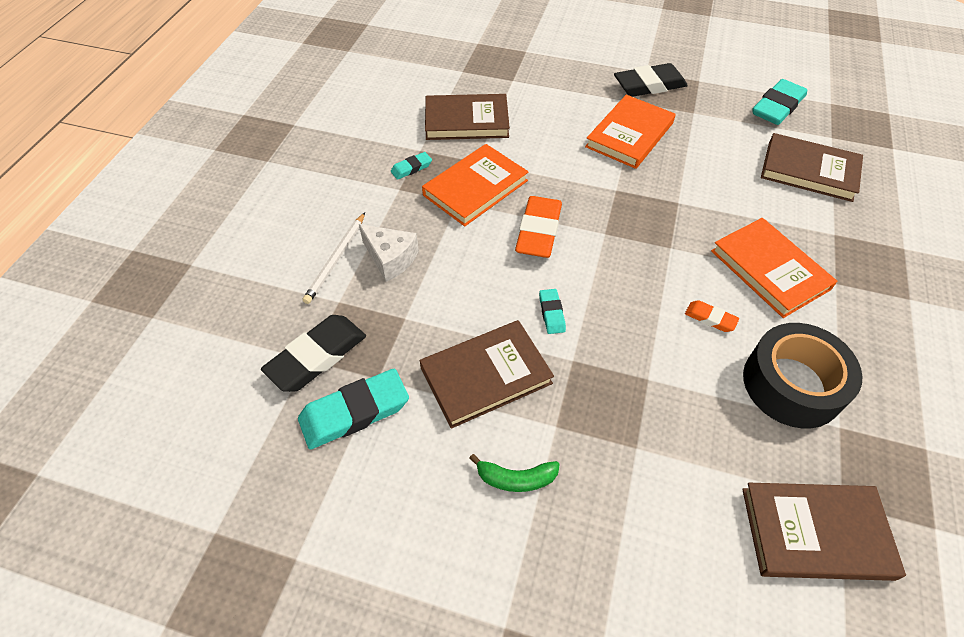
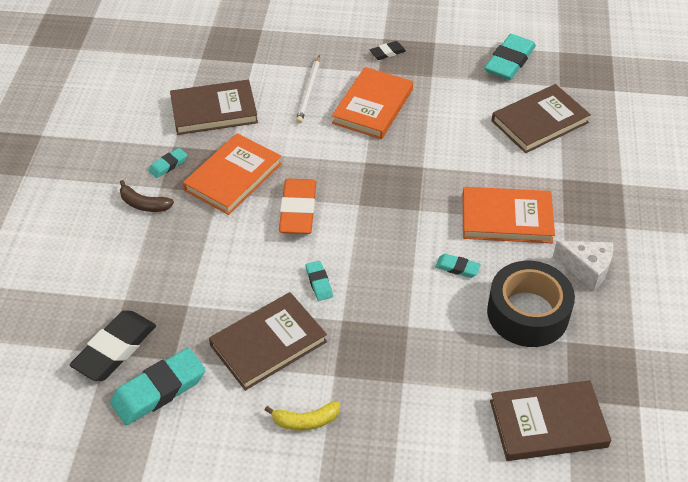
camera: 10 degrees left, 5 degrees down
white pencil [302,212,365,304] -> white pencil moved to [296,55,320,124]
white cheese [359,224,419,282] -> white cheese moved to [553,241,613,291]
green banana [469,454,560,492] -> yellow banana [265,401,340,431]
black eraser [614,63,688,97] -> black eraser [370,41,406,60], size x0.50
orange eraser [685,300,739,332] -> turquoise eraser [435,254,481,278]
orange book [711,218,838,318] -> orange book turned 45 degrees counterclockwise [463,187,555,243]
brown book [761,133,863,202] -> brown book turned 45 degrees counterclockwise [492,84,591,153]
none -> brown banana [120,180,174,212]

